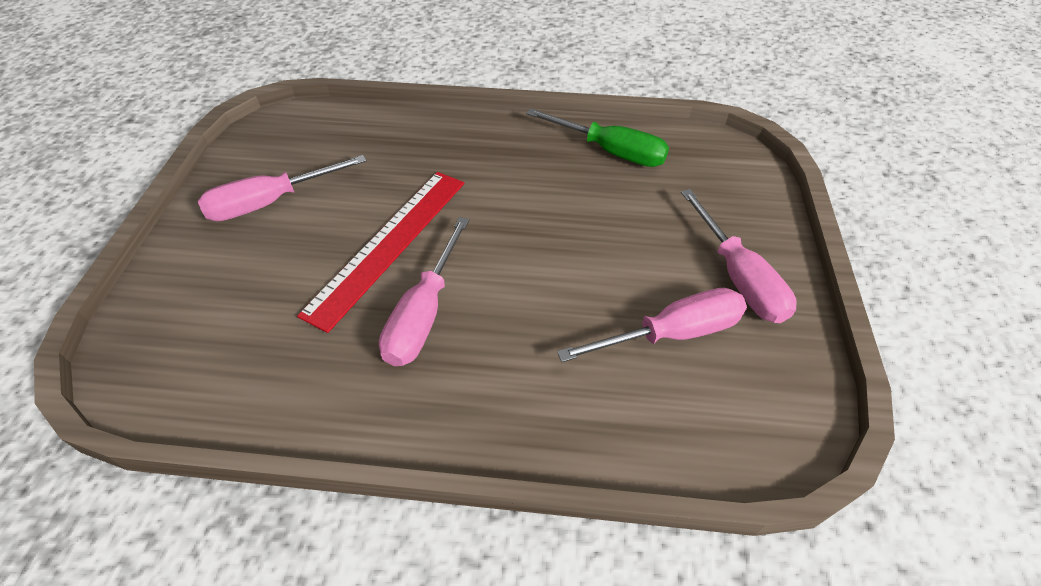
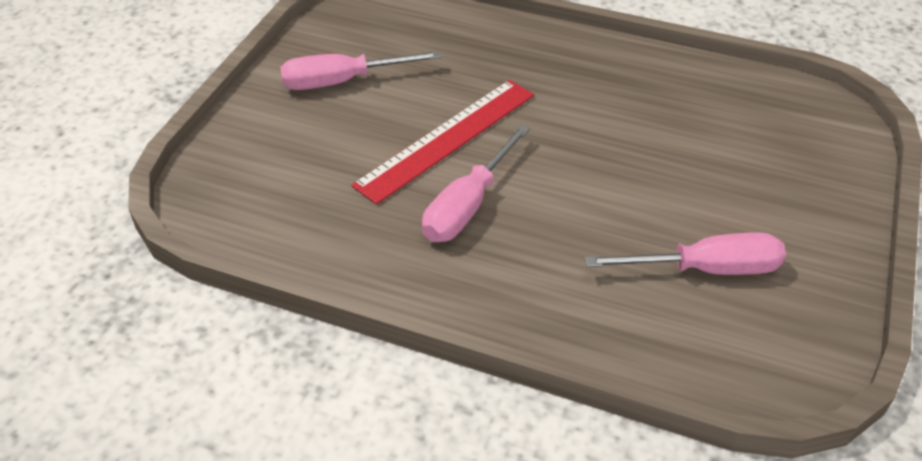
camera: 15 degrees right, 5 degrees down
green screwdriver [526,108,669,167] -> none
pink screwdriver [681,189,797,323] -> none

